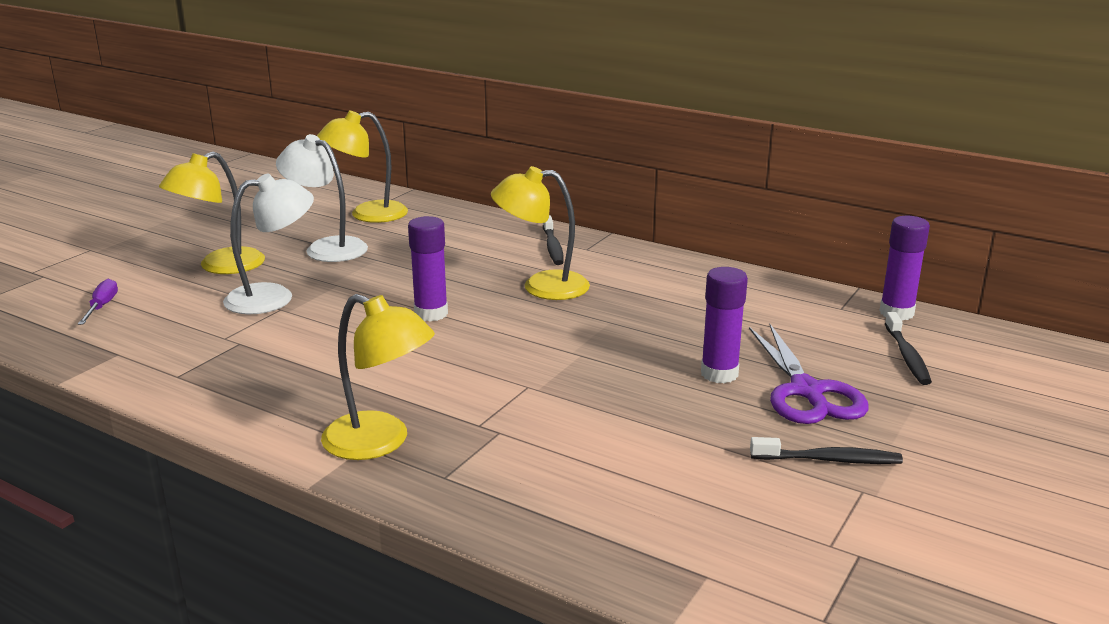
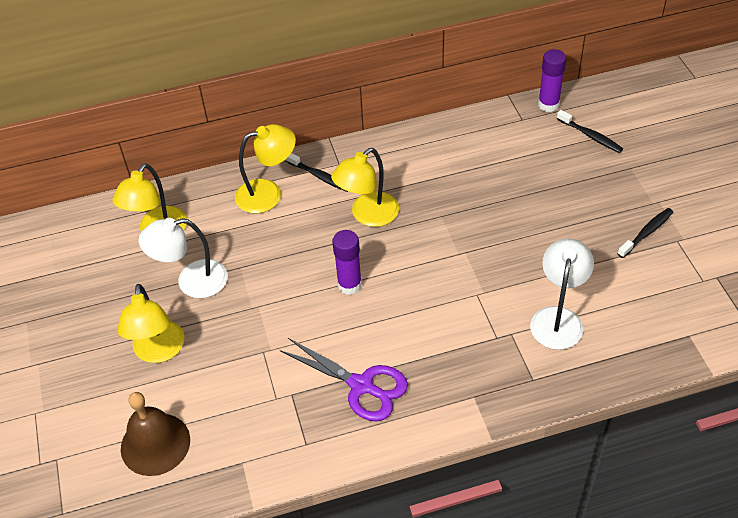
camera: 45 degrees left, 25 degrees up
purple screwdriver [78,279,118,325] -> brown bell [121,392,190,476]
white lamp [223,174,314,314] -> white lamp moved to [530,239,594,350]
yellow lamp [321,294,435,460] -> yellow lamp moved to [235,124,296,214]
purple glue stick [701,267,748,383] -> none
purple scissors [749,323,869,424] -> purple scissors moved to [280,338,408,421]

